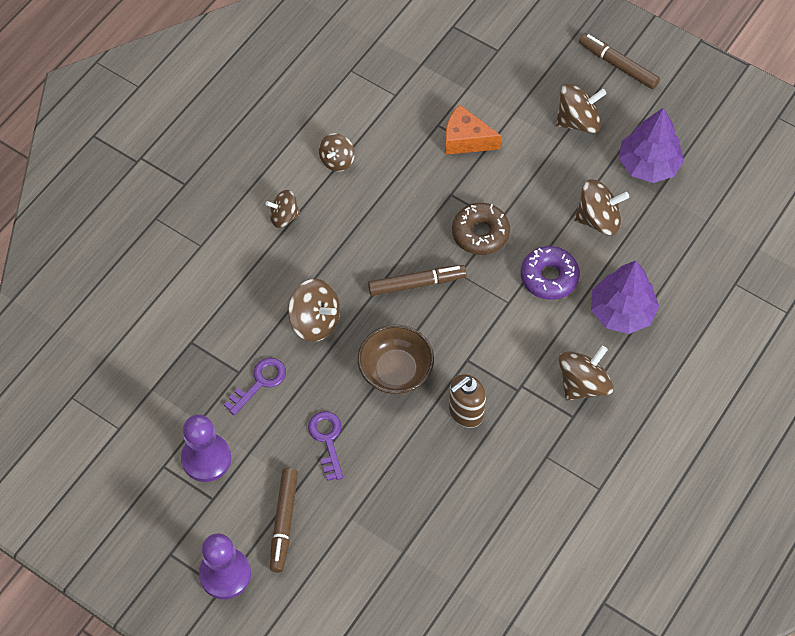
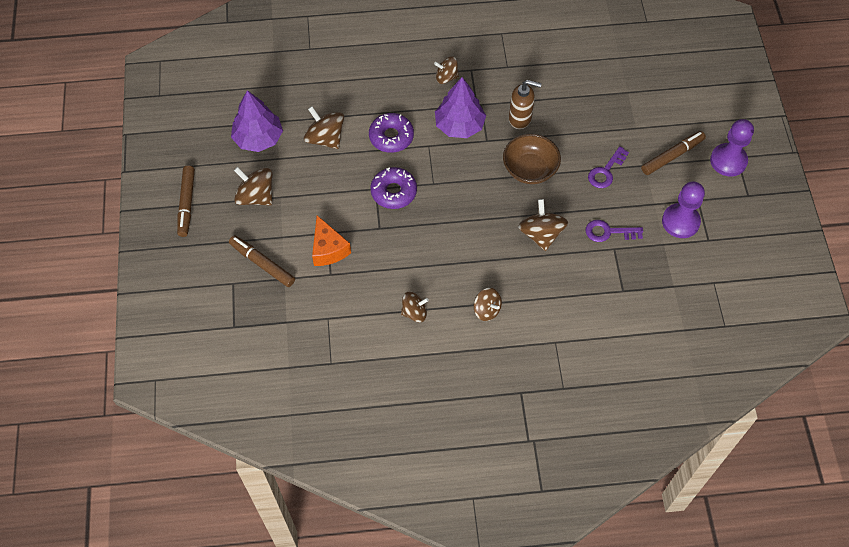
camera: 130 degrees left, 0 degrees up
brown marker [368,265,467,296] -> brown marker moved to [229,235,295,287]
brown donut [452,203,510,255] -> purple donut [370,167,417,209]
brown spinning top [559,346,614,401] -> brown spinning top [434,56,459,84], size x0.66
purple tree [591,261,659,334] -> purple tree moved to [435,77,486,138]

